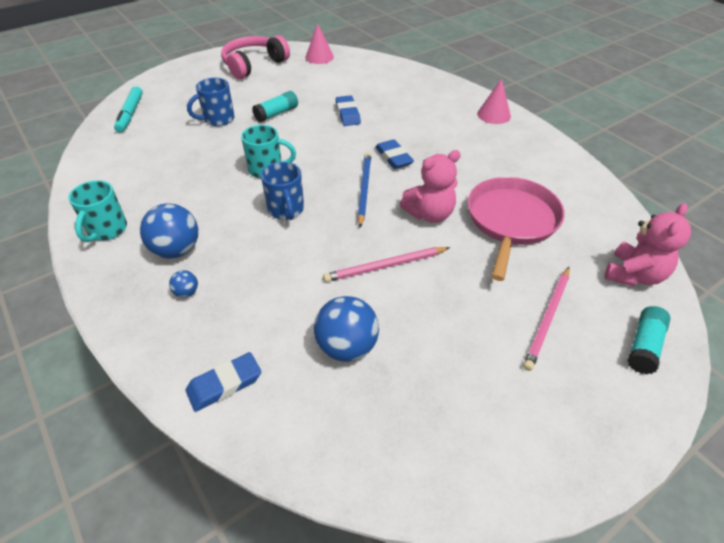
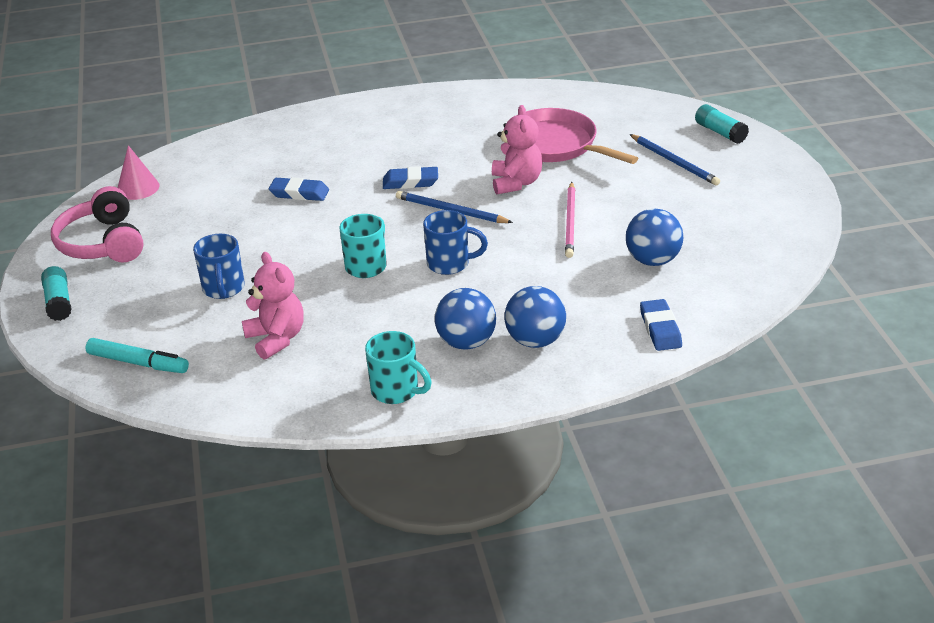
camera: 65 degrees left, 10 degrees down
blue ball [169,270,198,298] -> blue ball [505,286,566,348], size x2.13
turquoise glue stick [252,91,298,122] -> turquoise glue stick moved to [41,266,72,321]
pink cone [477,78,511,124] -> none
pink pencil [523,267,569,371] -> blue pencil [630,134,720,186]
pink teddy bear [605,203,691,286] -> pink teddy bear moved to [242,252,304,360]

